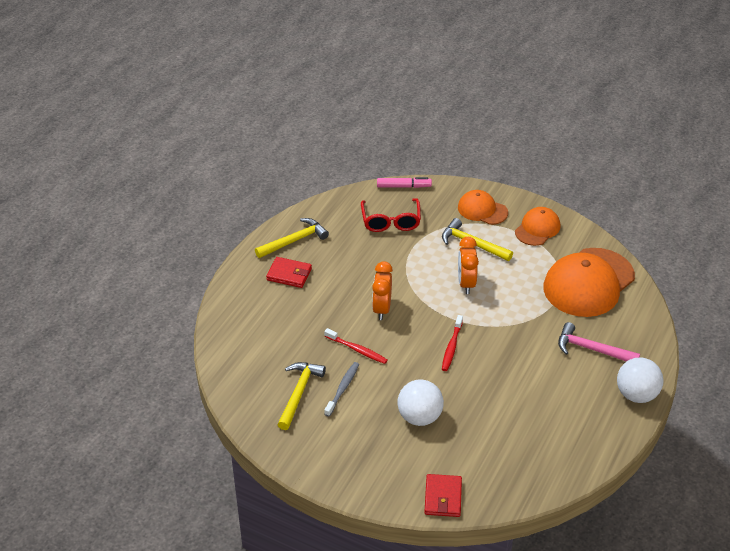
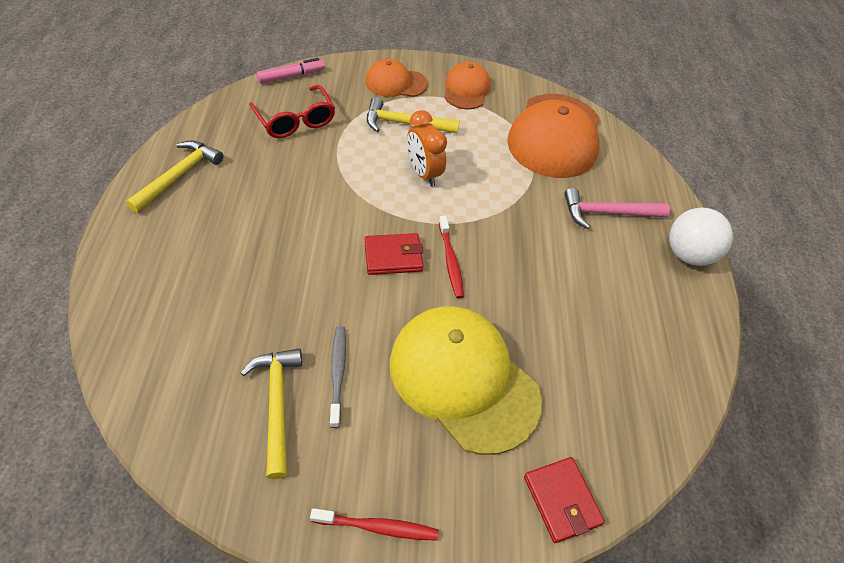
camera: 30 degrees left, 10 degrees up
red wallet [266,257,312,288] -> red wallet moved to [364,233,424,275]
red toothbrush [325,328,387,364] -> red toothbrush moved to [310,508,439,541]
orange clock [372,261,393,320] -> none
white ball [397,379,444,426] -> yellow cap [390,306,542,455]

